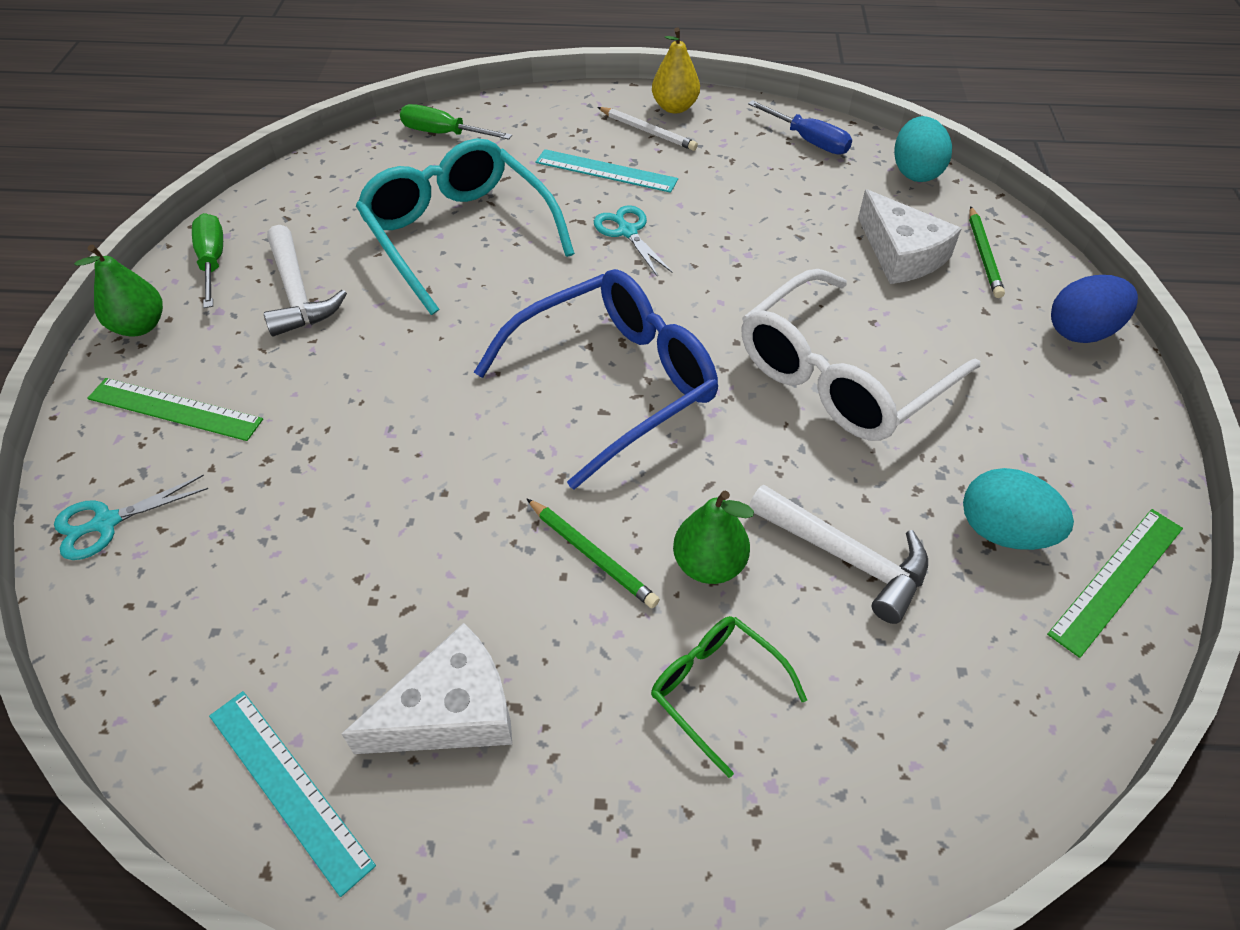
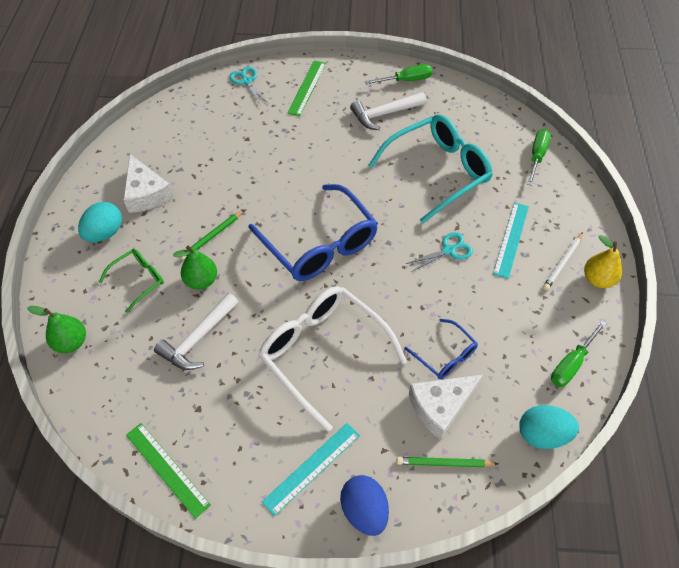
camera: 90 degrees right, 5 degrees up
green pear [74,245,163,336] -> green pear moved to [27,306,86,353]
turquoise ruler [209,691,376,897] -> turquoise ruler moved to [262,423,360,516]
blue screwdriver [748,100,852,155] -> green screwdriver [551,321,607,387]
turquoise egg [963,468,1074,550] -> turquoise egg moved to [78,202,122,242]
none -> blue glasses [404,319,478,379]

